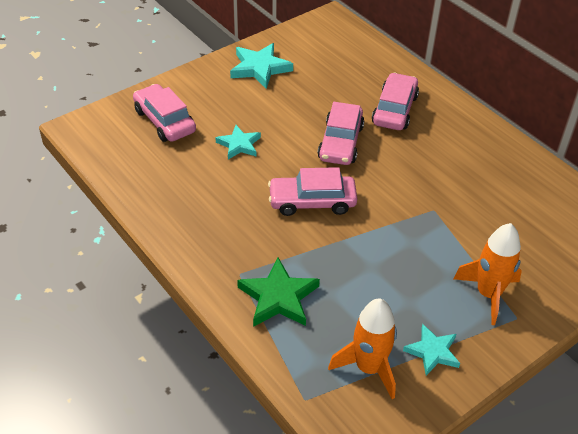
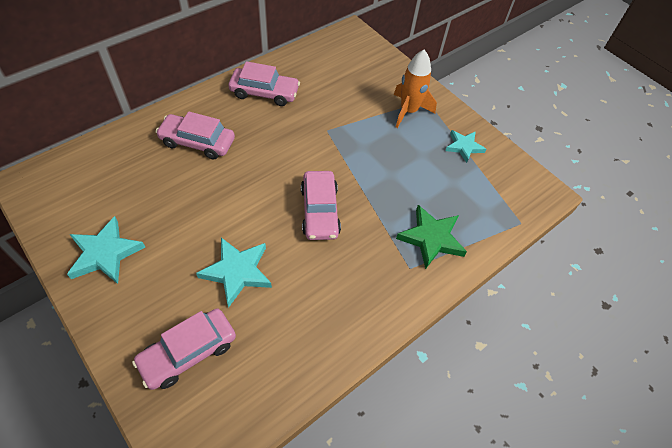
camera: 95 degrees left, 10 degrees up
turquoise star [215,125,261,159] -> turquoise star [196,238,272,308], size x1.52
pink car [317,102,364,165] -> pink car moved to [228,61,300,106]
orange rocket [328,299,397,399] -> none

